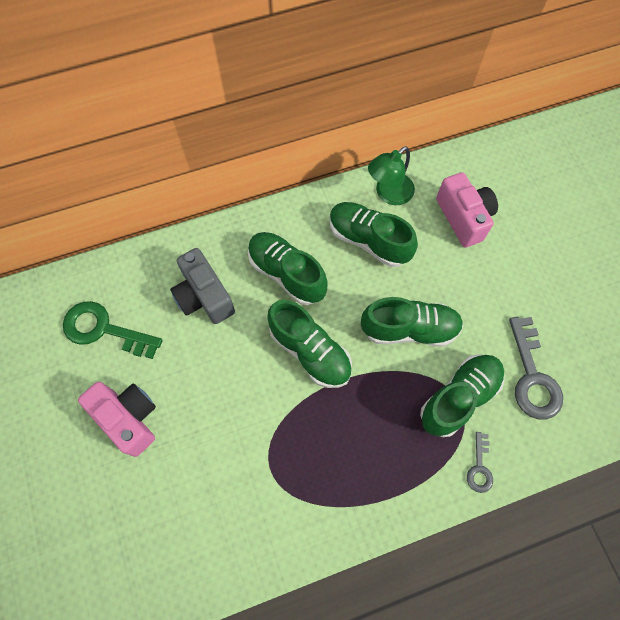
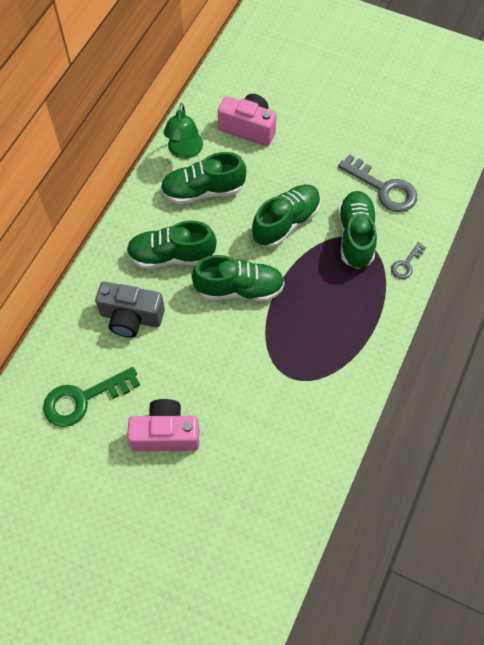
camera: 45 degrees left, 5 degrees down
grey key [467,432,493,493] -> grey key turned 75 degrees clockwise [391,242,426,279]

